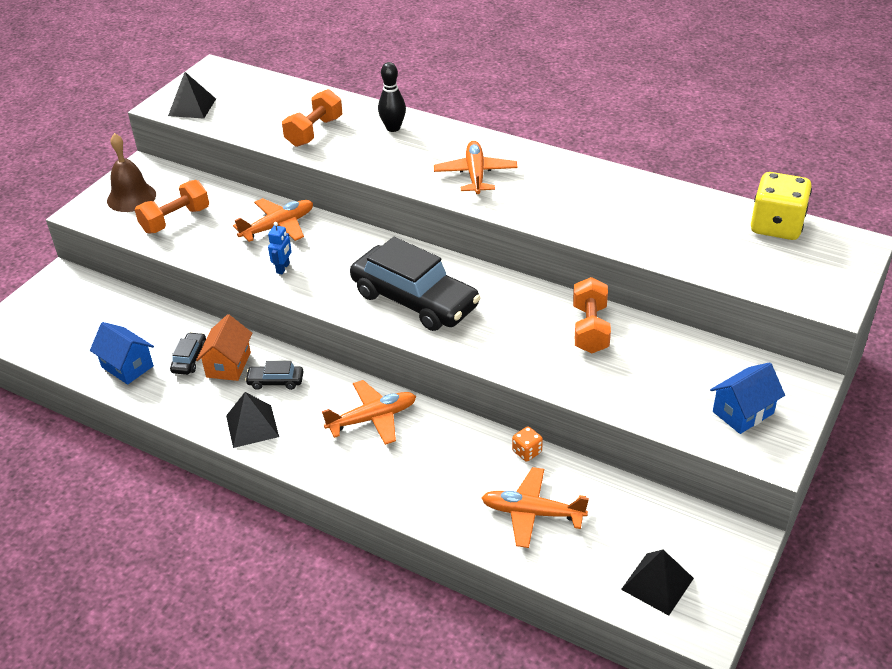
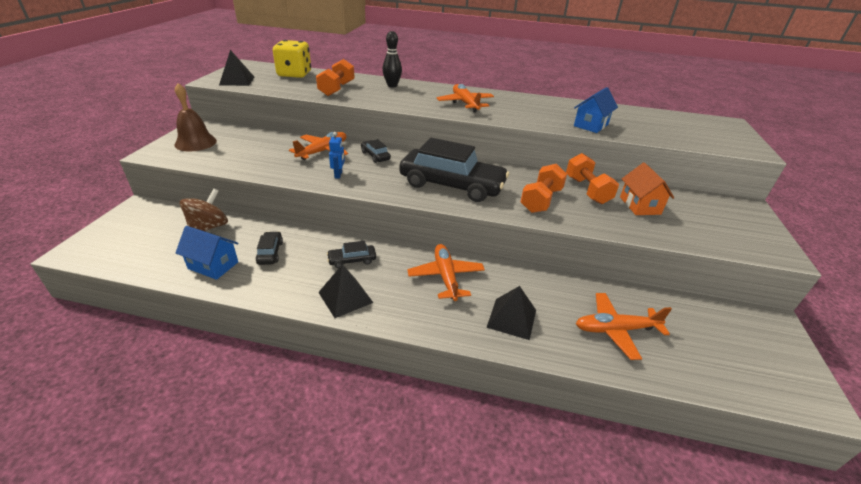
camera: 20 degrees left, 5 degrees down
orange dumbbell [135,180,209,233] -> orange dumbbell moved to [520,164,567,213]
orange house [196,314,252,381] -> orange house moved to [620,163,674,215]
orange plane [322,380,416,445] -> orange plane turned 60 degrees counterclockwise [407,244,485,301]
orange dice [512,426,543,462] -> none
black pyramid [621,550,694,615] -> black pyramid moved to [486,286,536,340]
blue house [710,362,785,434] -> blue house moved to [574,87,618,133]
yellow dice [751,172,812,240] -> yellow dice moved to [273,40,311,78]
none -> brown spinning top [180,188,228,231]
none -> black car [361,139,391,163]

